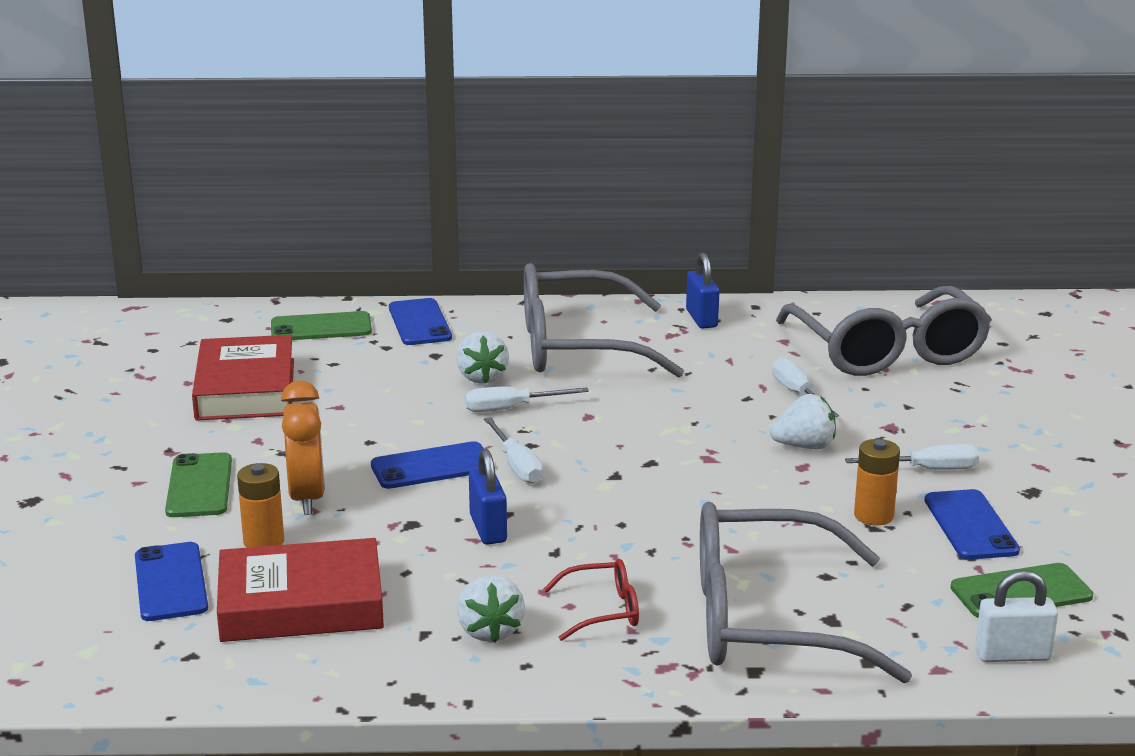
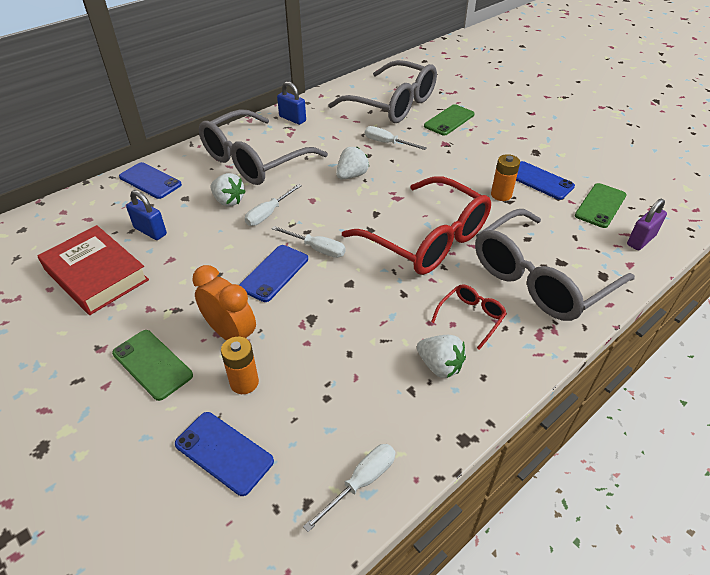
camera: 40 degrees left, 20 degrees up
red book [217,538,384,642] -> none
green phone [271,311,372,340] -> green phone moved to [424,104,475,136]
blue padlock [469,449,507,545] -> blue padlock moved to [126,190,167,240]
white strawberry [770,394,836,449] -> white strawberry moved to [336,147,369,179]
white screwdriver [845,444,979,470] -> white screwdriver moved to [303,444,396,532]
white padlock [975,570,1058,662] -> purple padlock [627,199,667,250]
none -> red glasses [342,176,491,275]

